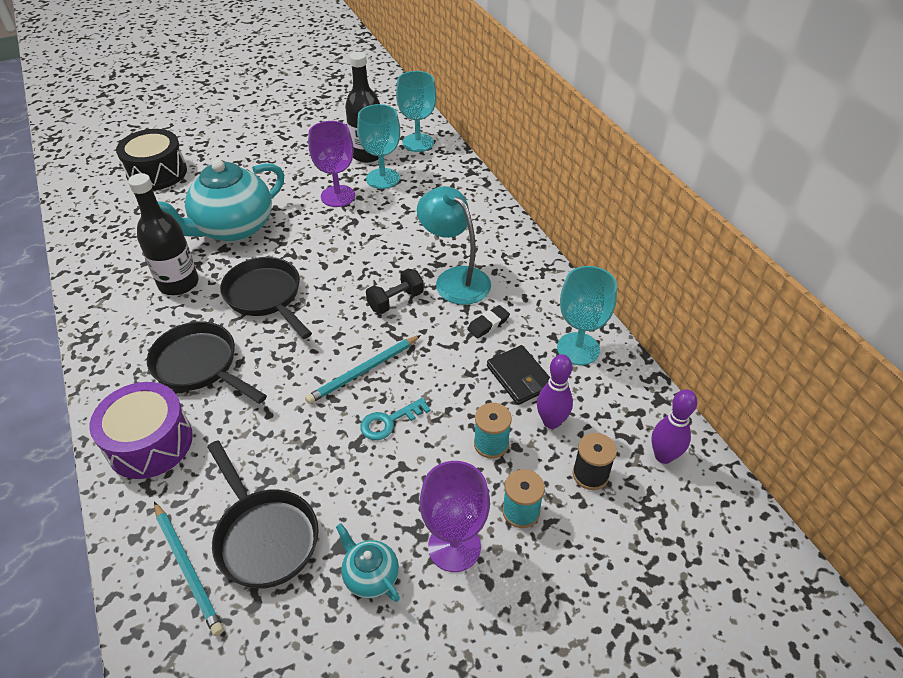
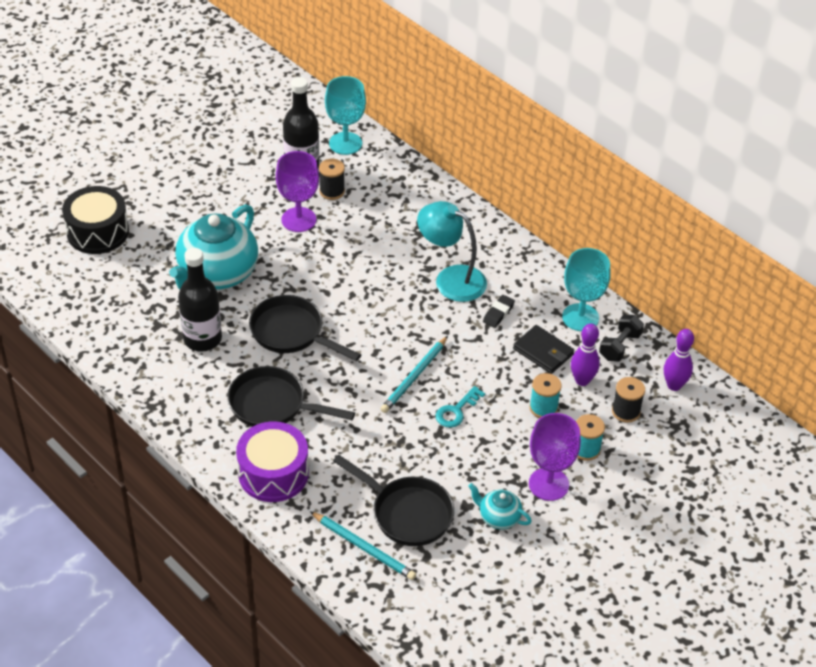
camera: 20 degrees left, 0 degrees up
turquoise goblet [357,104,400,189] -> black spool [319,159,345,200]
black dumbbell [366,269,424,314] -> black dumbbell moved to [599,315,644,362]

